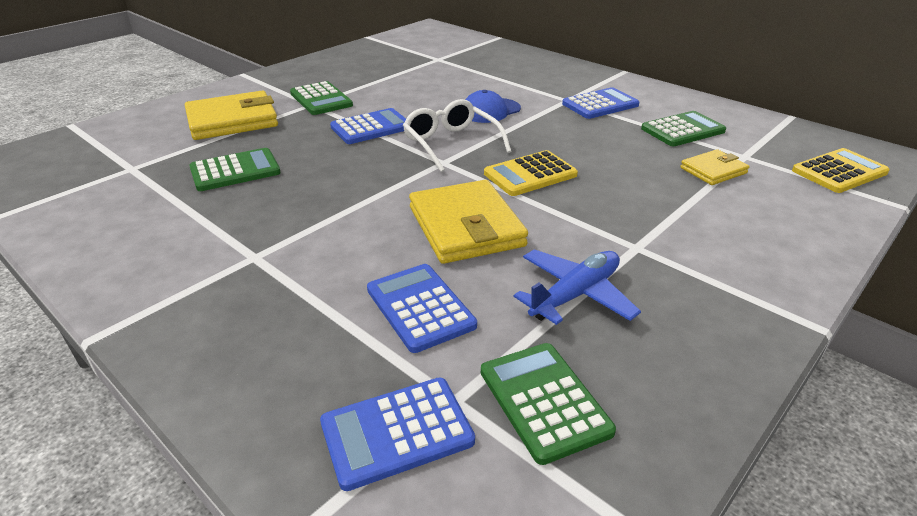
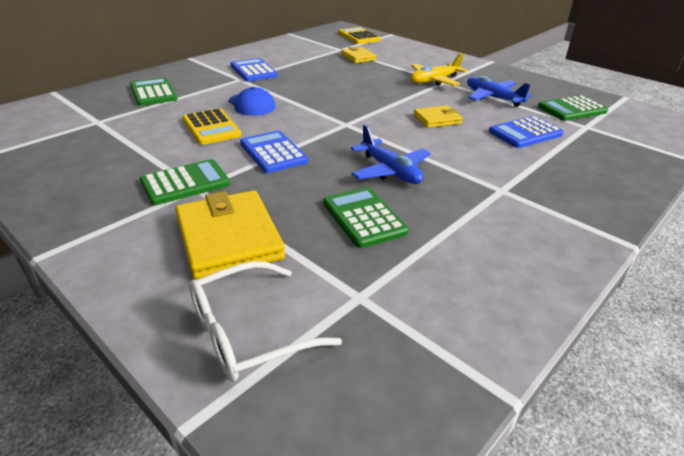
camera: 90 degrees left, 0 degrees up
blue calculator [320,377,475,491] -> none
white glasses [403,99,512,172] -> white glasses moved to [189,261,342,382]
yellow wallet [409,180,528,264] -> yellow wallet [414,105,463,128], size x0.55
yellow calculator [484,150,578,196] -> yellow calculator moved to [182,108,242,145]
green calculator [641,111,726,146] -> green calculator moved to [130,77,178,106]
none -> blue plane [351,124,431,184]
none -> yellow plane [411,53,468,86]

